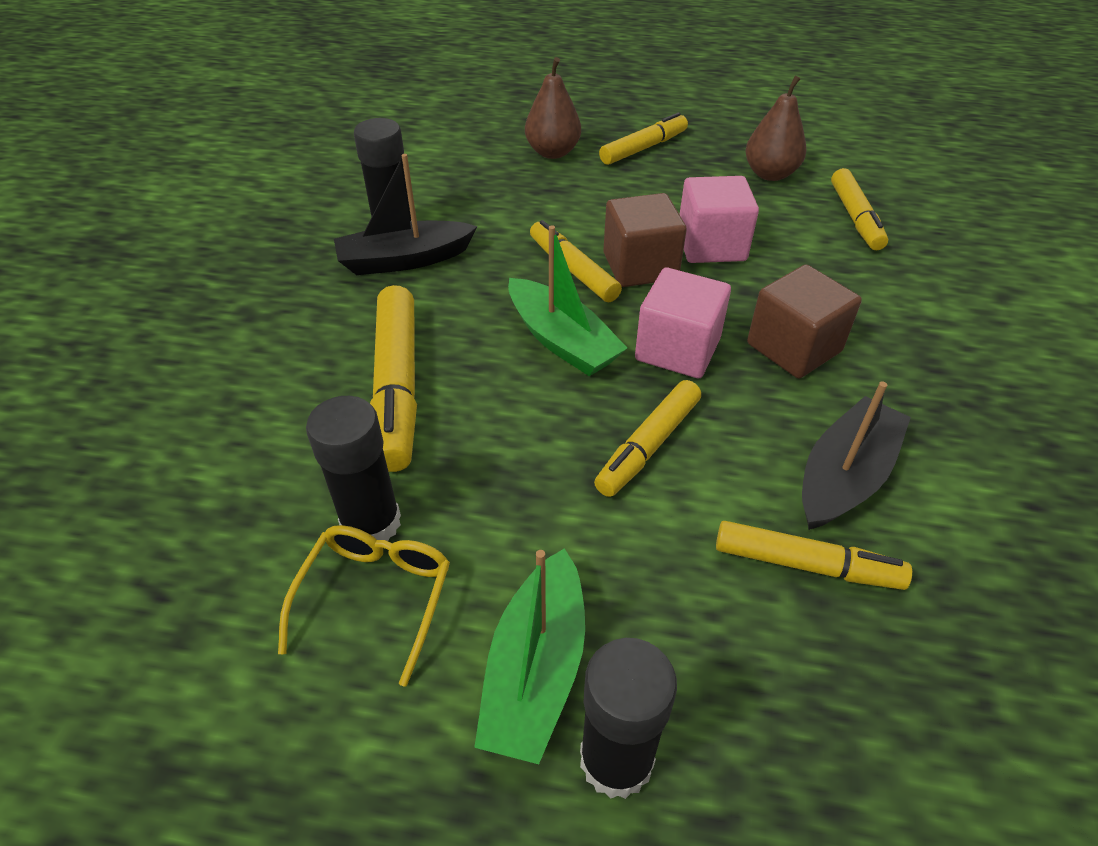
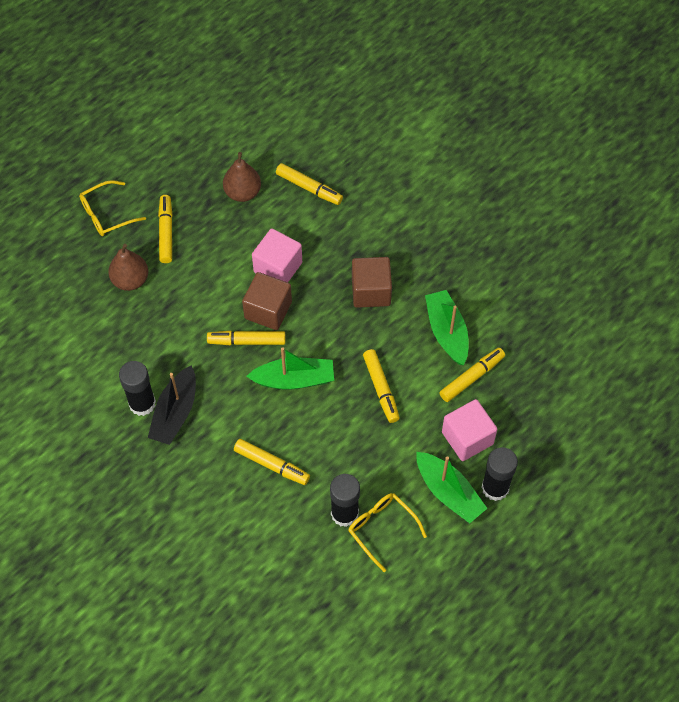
camera: 55 degrees left, 15 degrees up
yellow marker [370,285,417,472] -> yellow marker [234,439,310,485], size x0.66
pink cube [635,268,731,378] -> pink cube moved to [442,399,497,461]
black boat [802,381,911,530] -> green boat [425,290,469,365]
none -> yellow glasses [79,180,146,236]

